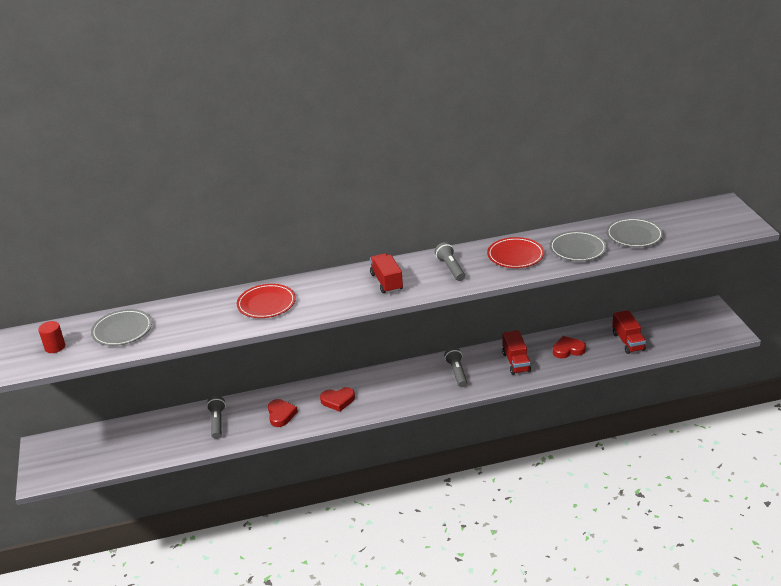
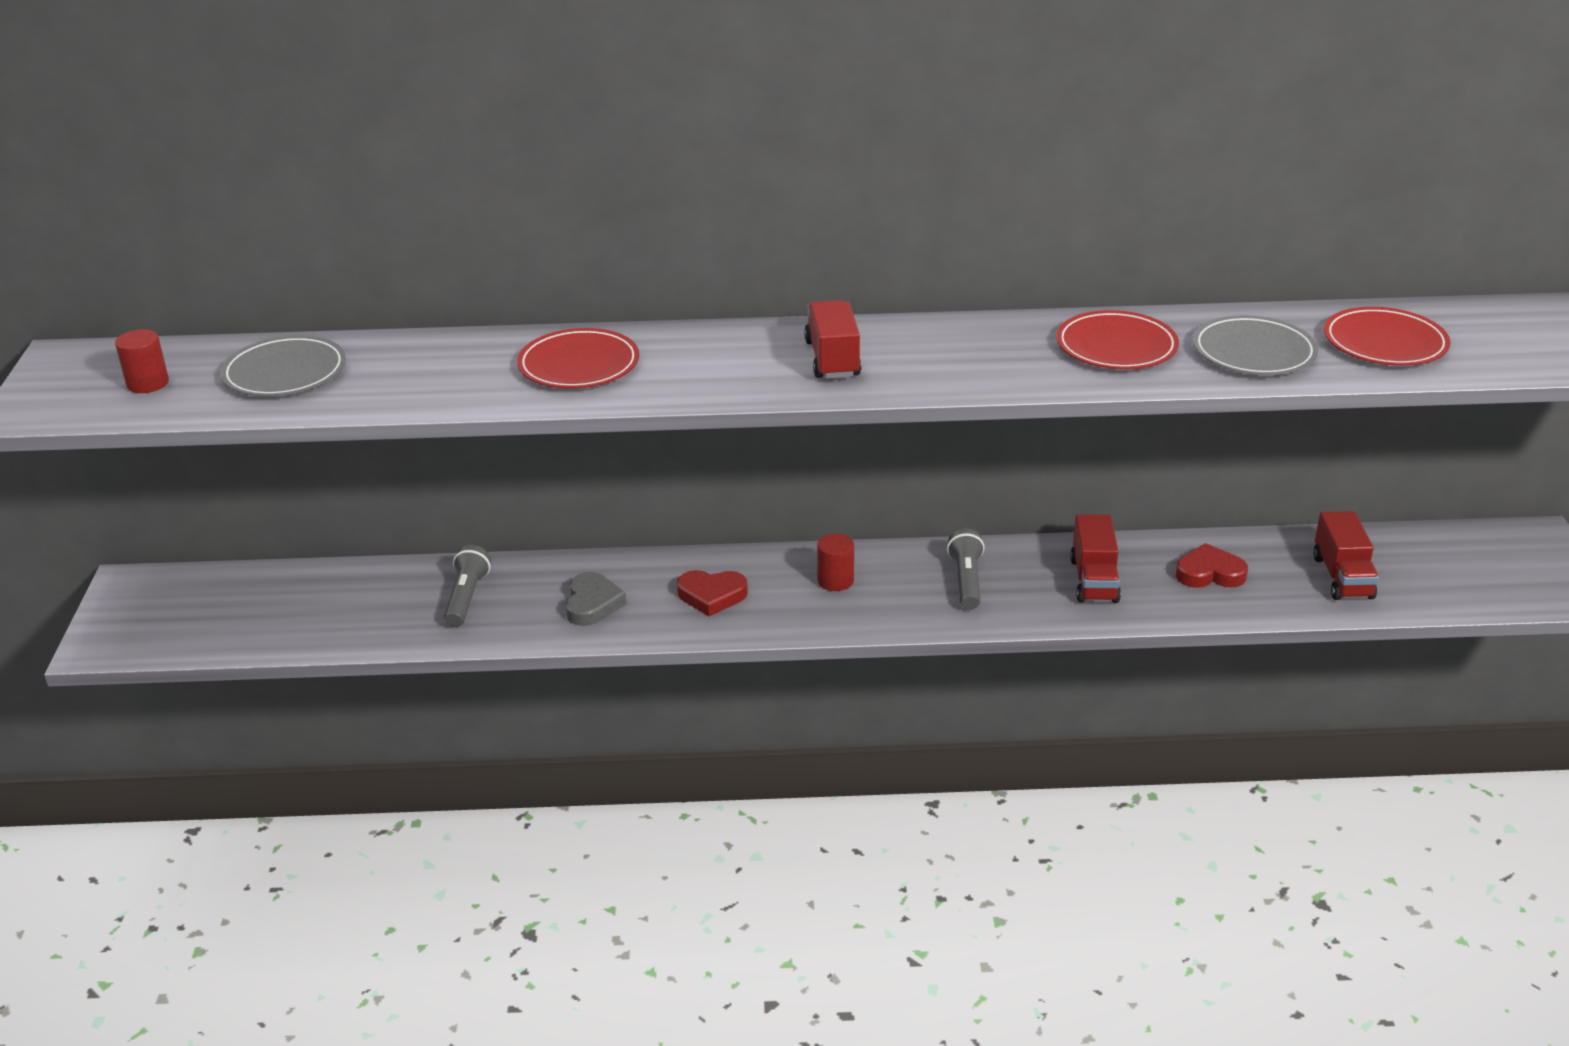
camera: 10 degrees right, 0 degrees up
red heart [268,399,298,427] -> grey heart [566,572,627,626]
grey flashlight [435,242,465,281] -> none
grey plate [606,218,664,247] -> red plate [1324,307,1451,366]
none -> red cylinder [817,533,854,591]

